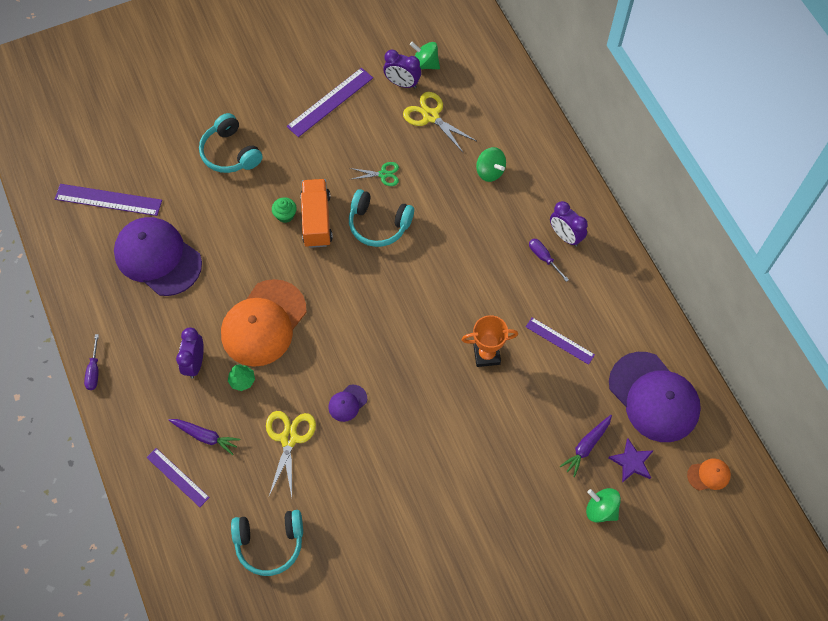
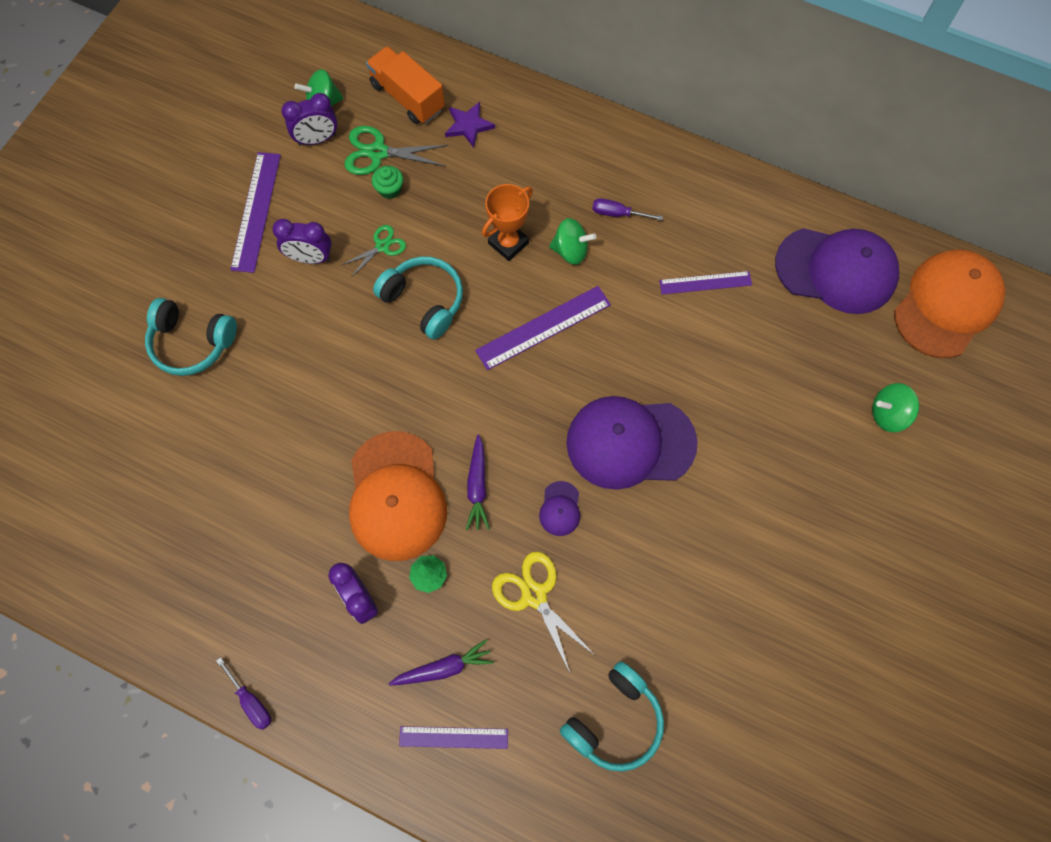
camera: 40 degrees left, 5 degrees up
purple ruler [55,184,162,216] -> purple ruler moved to [475,286,611,370]
purple cap [114,217,202,296] -> purple cap moved to [566,396,698,490]
green cupcake [272,198,297,223] -> green cupcake moved to [372,166,403,199]
orange truck [300,179,333,248] -> orange truck moved to [366,46,445,124]
turquoise headphones [349,189,414,247] -> turquoise headphones turned 120 degrees counterclockwise [373,256,463,340]
yellow scissors [403,92,476,152] -> green scissors [344,126,448,175]
orange trophy [462,315,518,367] -> orange trophy moved to [482,184,533,261]
green spinning top [476,147,506,182] -> green spinning top moved to [549,218,596,265]
purple clock [550,201,588,247] -> purple clock moved to [272,219,332,264]
purple carrot [560,415,612,477] -> purple carrot moved to [466,434,490,530]
purple star [608,438,654,483] -> purple star moved to [445,102,495,148]
orange cap [687,458,731,491] -> orange cap [894,249,1005,358], size x2.38

